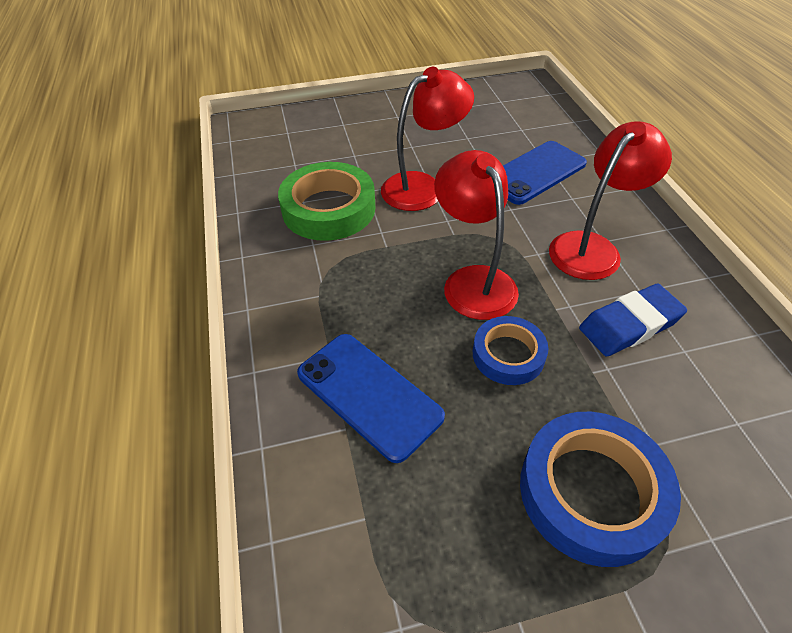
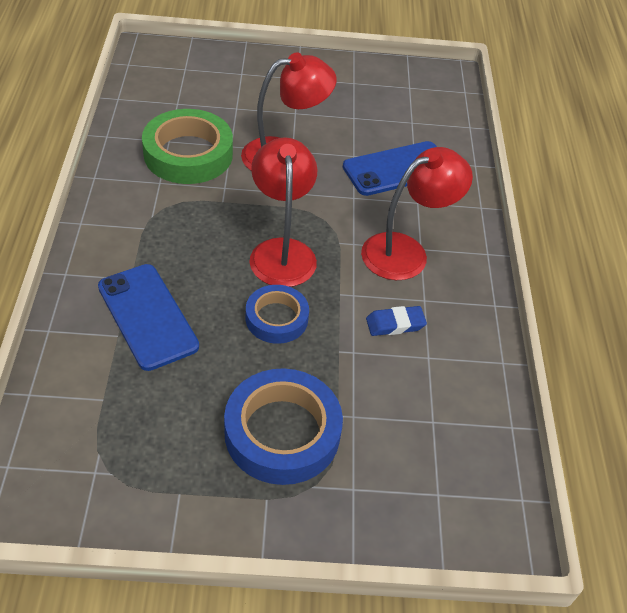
camera: 10 degrees right, 0 degrees up
blue eraser [579,284,687,356] -> blue eraser [366,306,427,336], size x0.64

